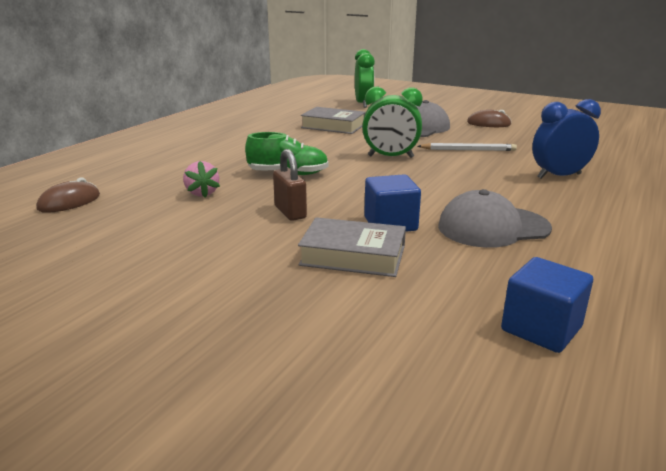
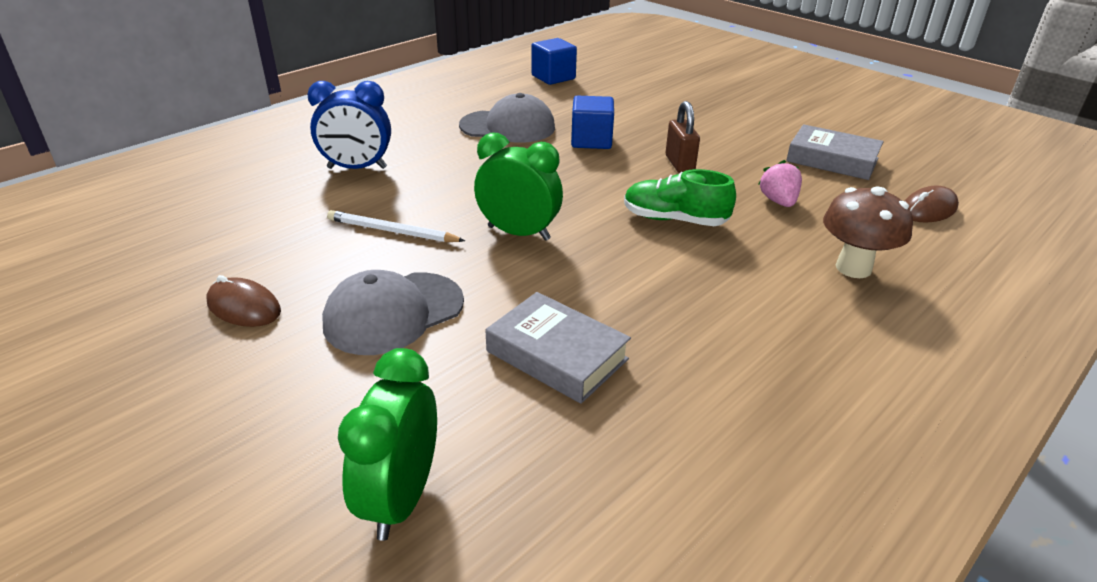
camera: 165 degrees left, 10 degrees up
grey book [298,217,406,277] -> grey book moved to [786,124,884,180]
none -> brown mushroom [823,186,913,278]

